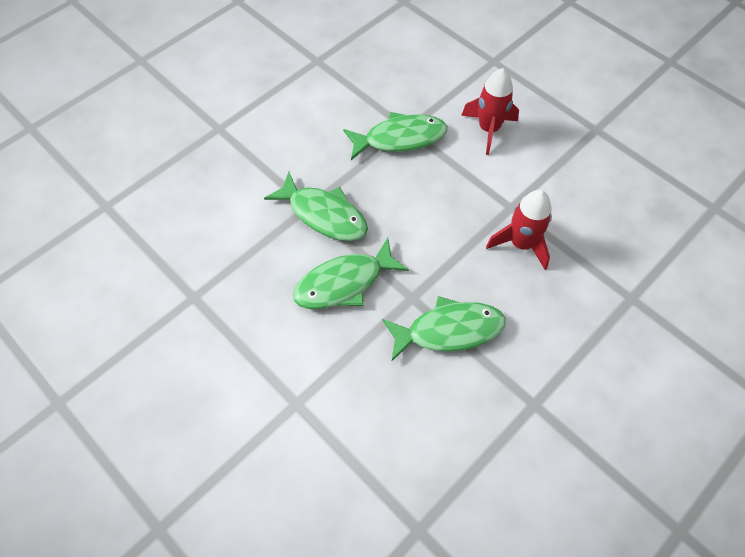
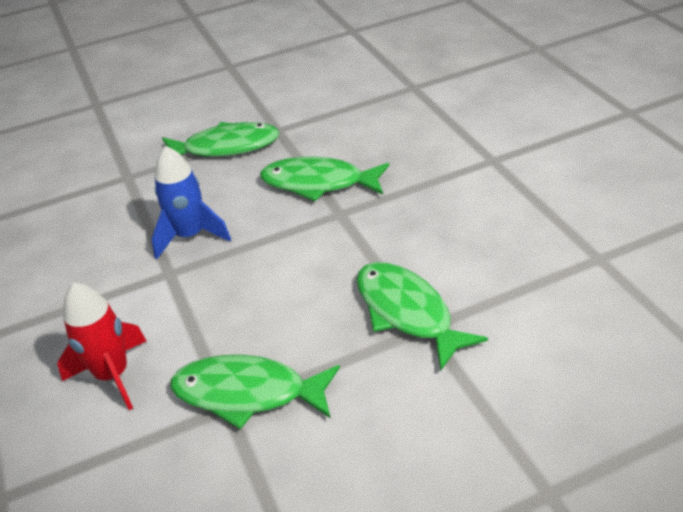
camera: 155 degrees left, 20 degrees down
green fish [293,238,409,309] -> green fish moved to [162,122,280,157]
red rocket [486,190,552,270] -> blue rocket [152,146,231,259]

